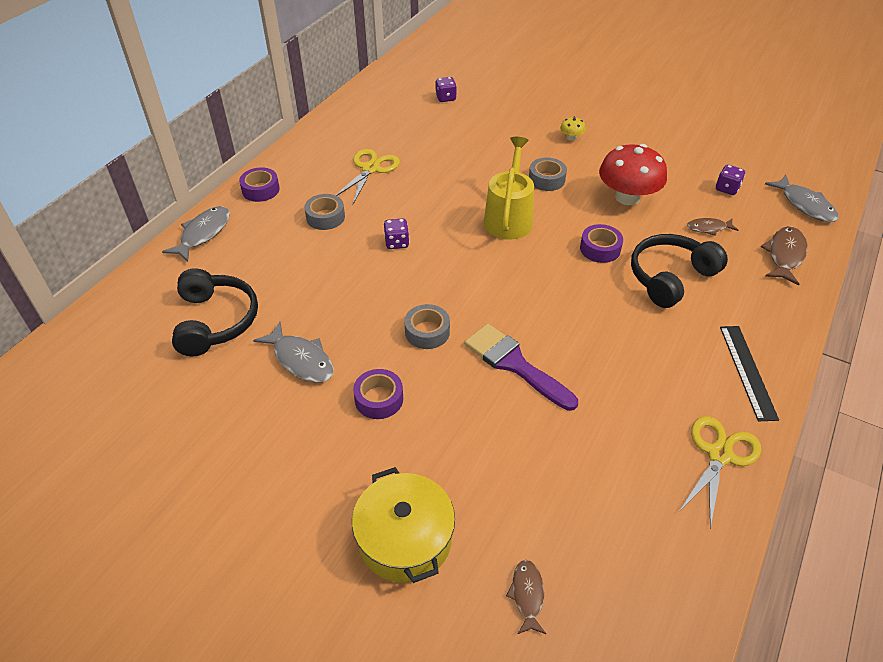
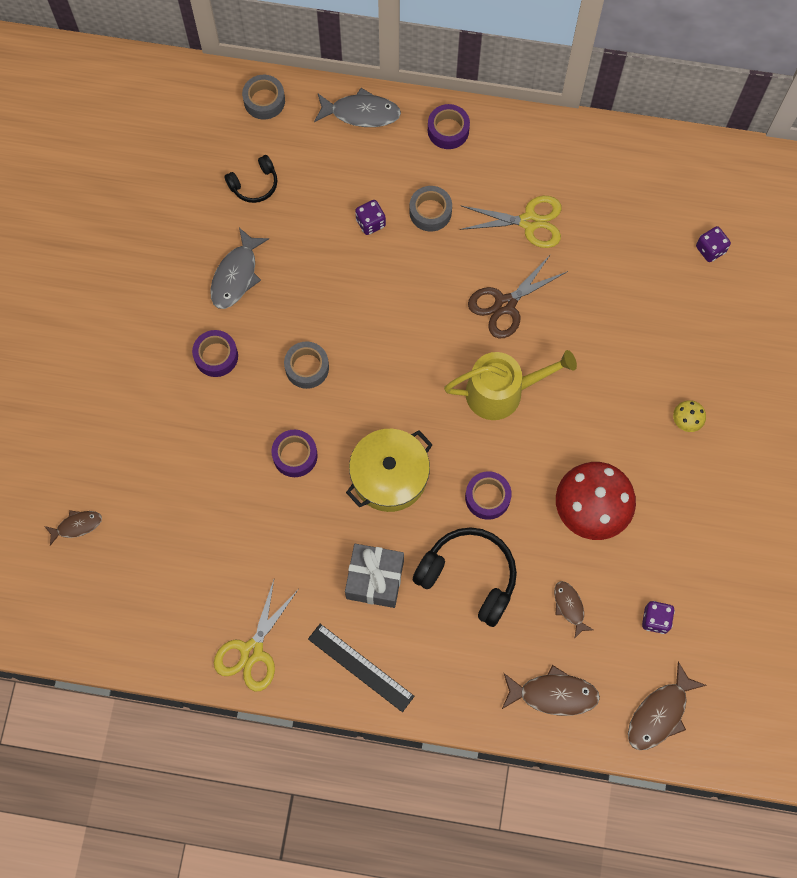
camera: 70 degrees right, 25 degrees up
black headphones [172,268,258,356] -> black headphones [224,155,277,203], size x0.56
yellow pot [352,467,455,583] -> yellow pot moved to [346,429,433,512]
purple dice [384,218,409,249] -> purple dice moved to [355,200,386,235]
purple brush [464,324,578,411] -> purple tape [271,430,318,477]
grey tape [529,157,567,191] -> grey tape moved to [242,75,285,119]
yellow scissors [678,416,761,528] -> yellow scissors turned 105 degrees clockwise [214,580,298,691]
black ruler [720,326,779,421] -> black ruler turned 60 degrees clockwise [308,624,415,712]
grey fish [765,175,839,222] -> brown fish [628,662,707,750]
none -> grey gift [345,544,404,608]
none -> brown scissors [468,254,568,338]

